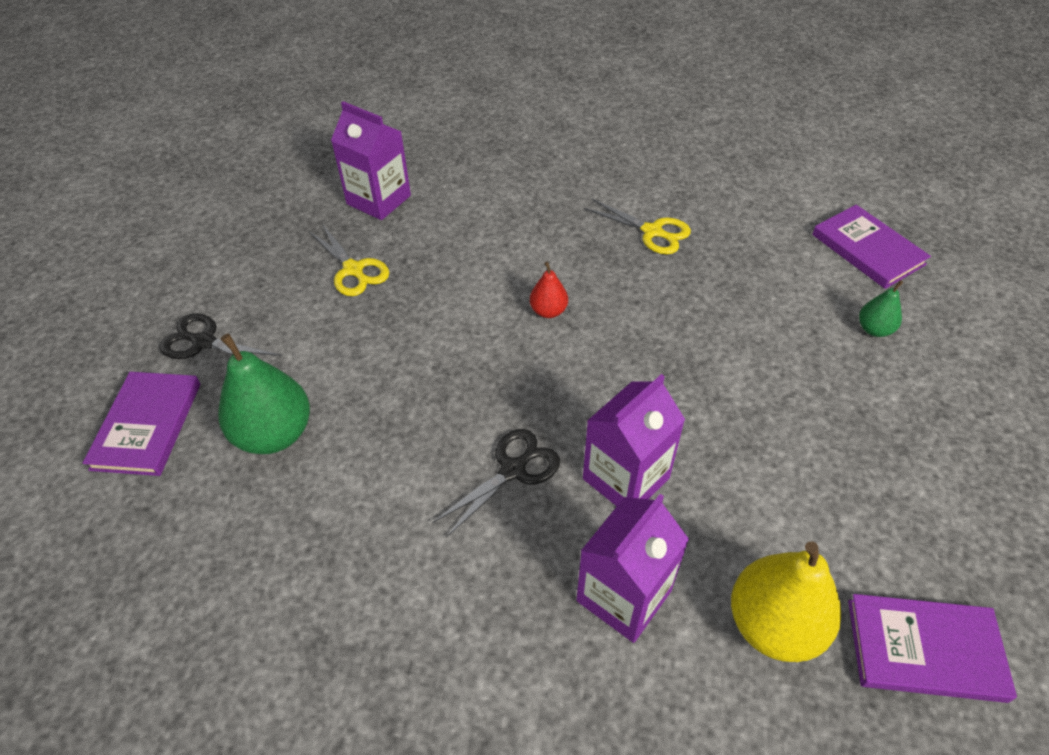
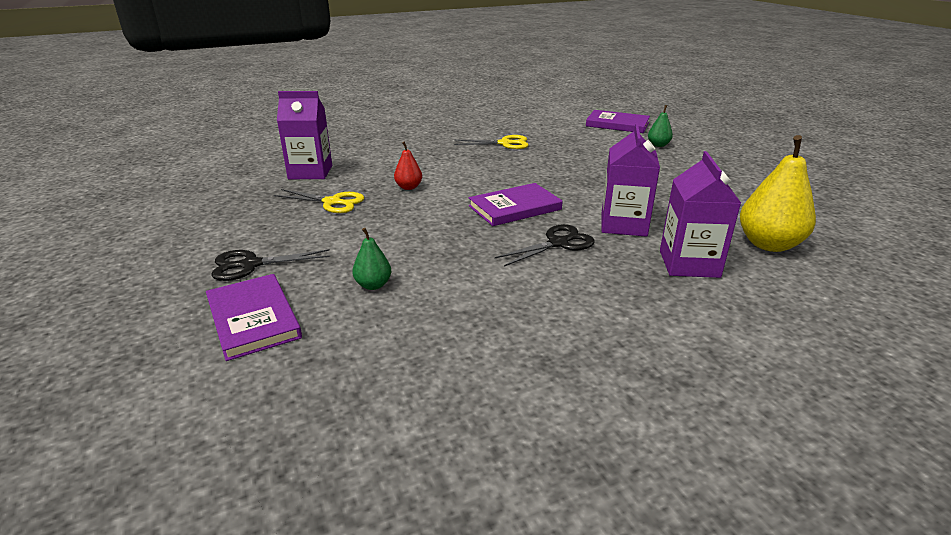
camera: 35 degrees left, 20 degrees down
green pear [218,333,310,454] -> green pear [352,228,391,290], size x0.51
black scissors [432,429,560,538] -> black scissors turned 45 degrees clockwise [495,224,595,266]
red pear [530,262,568,318] -> red pear moved to [394,141,422,190]
purple book [848,594,1017,703] -> purple book moved to [469,183,562,226]

